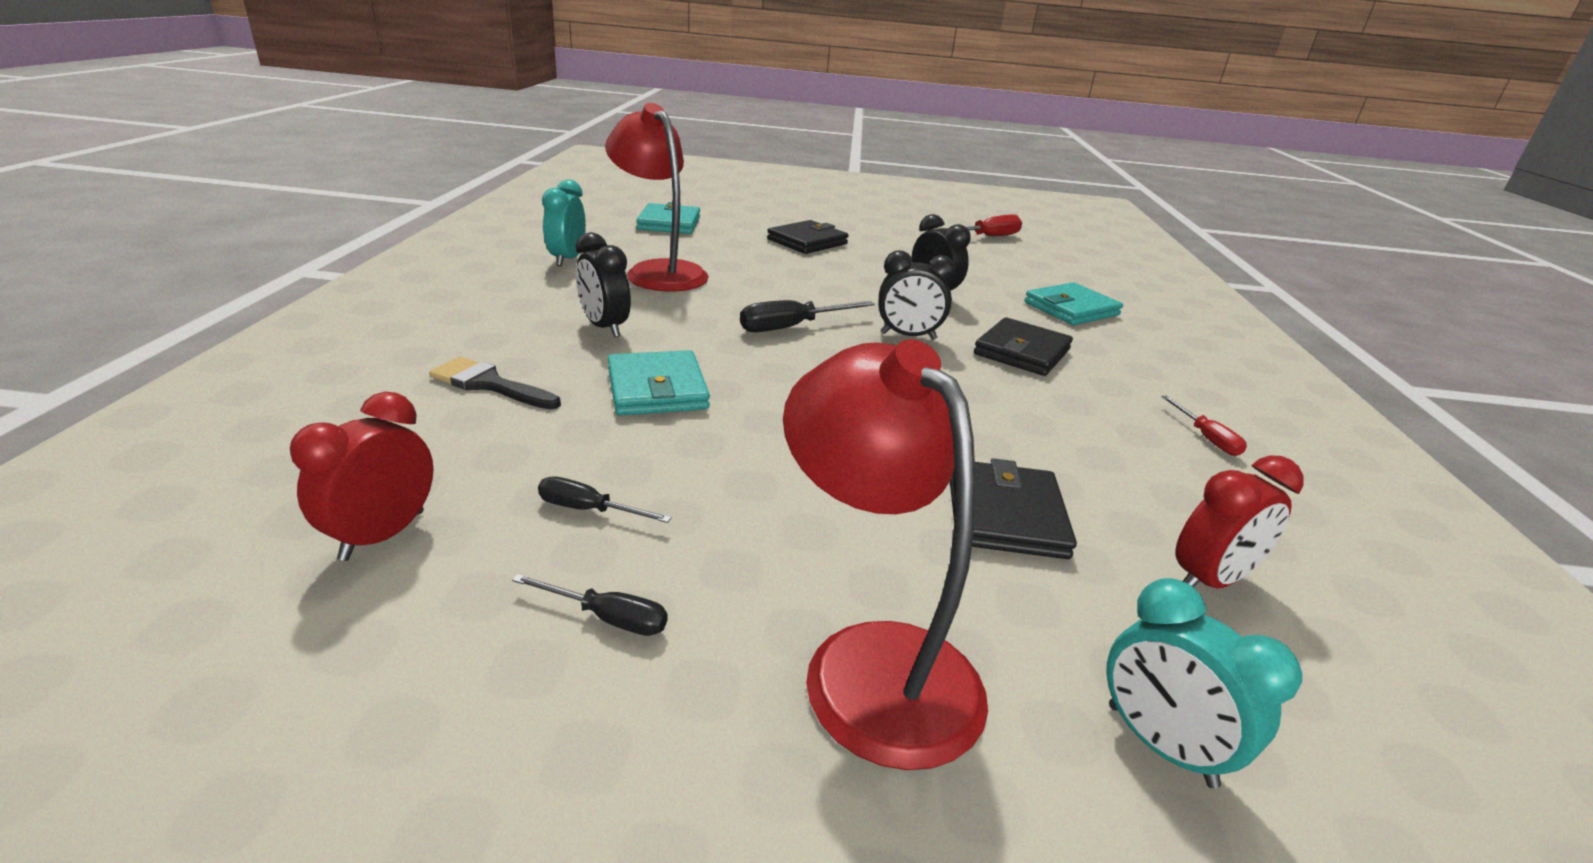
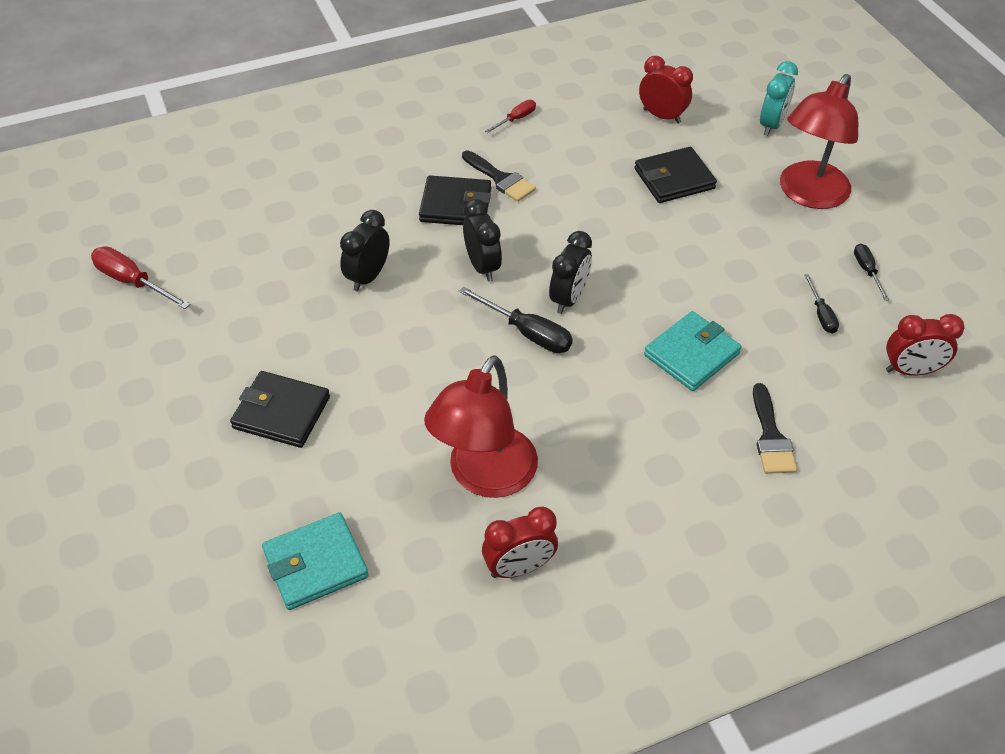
camera: 115 degrees left, 20 degrees up
turquoise clock [542,179,586,266] -> red clock [482,507,558,578]
black clock [576,232,631,337] -> black clock moved to [549,231,592,314]
turquoise wallet [1025,282,1123,325] -> none
none -> black brush [462,150,536,202]

